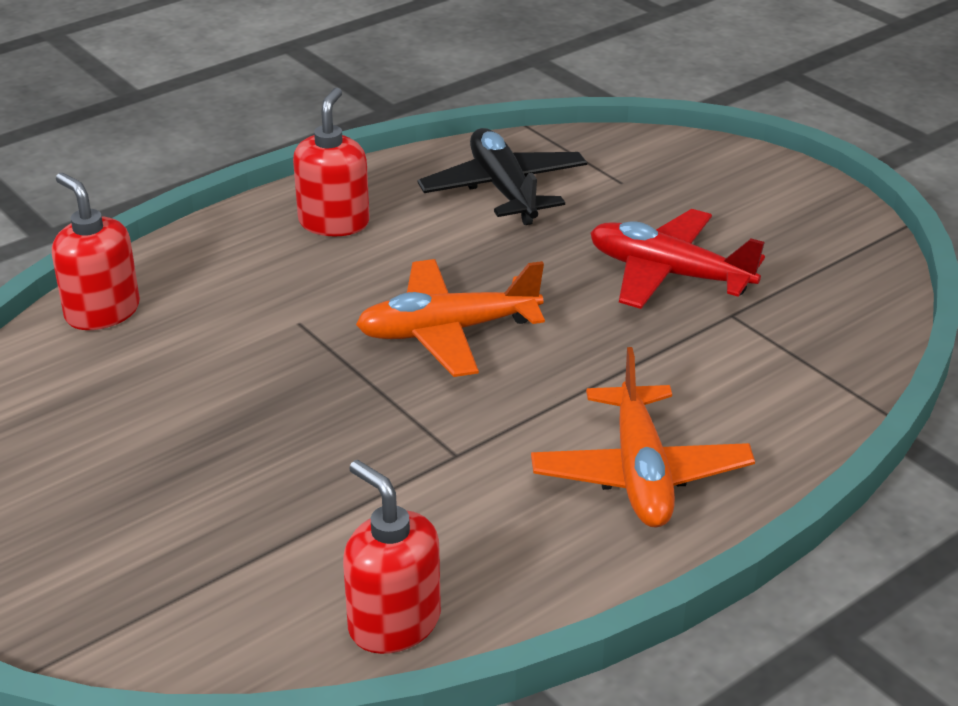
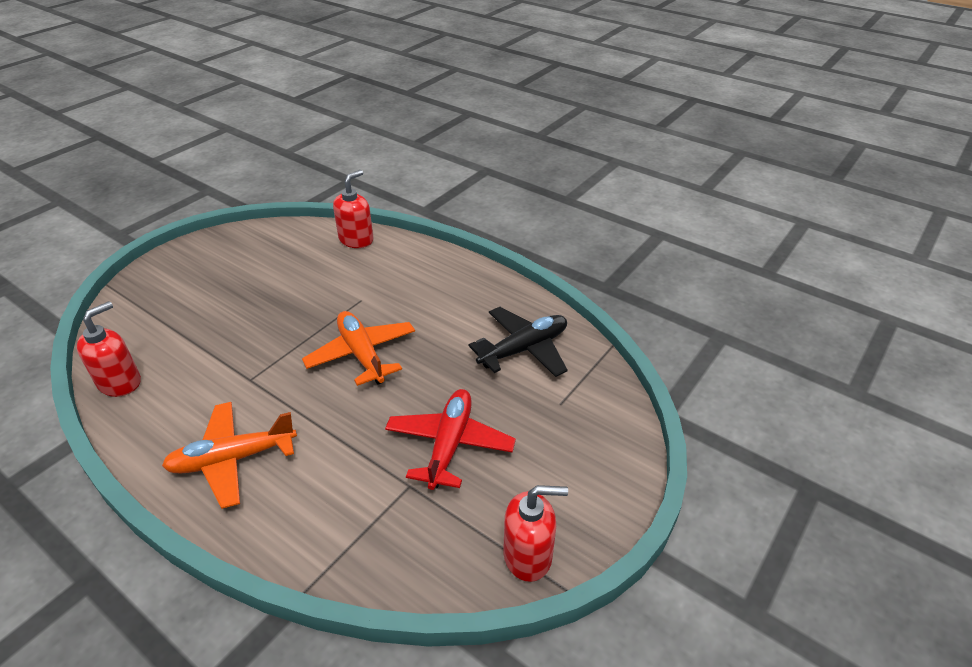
camera: 75 degrees right, 5 degrees up
red soap dispenser [293,87,370,236] -> red soap dispenser moved to [503,485,568,582]

